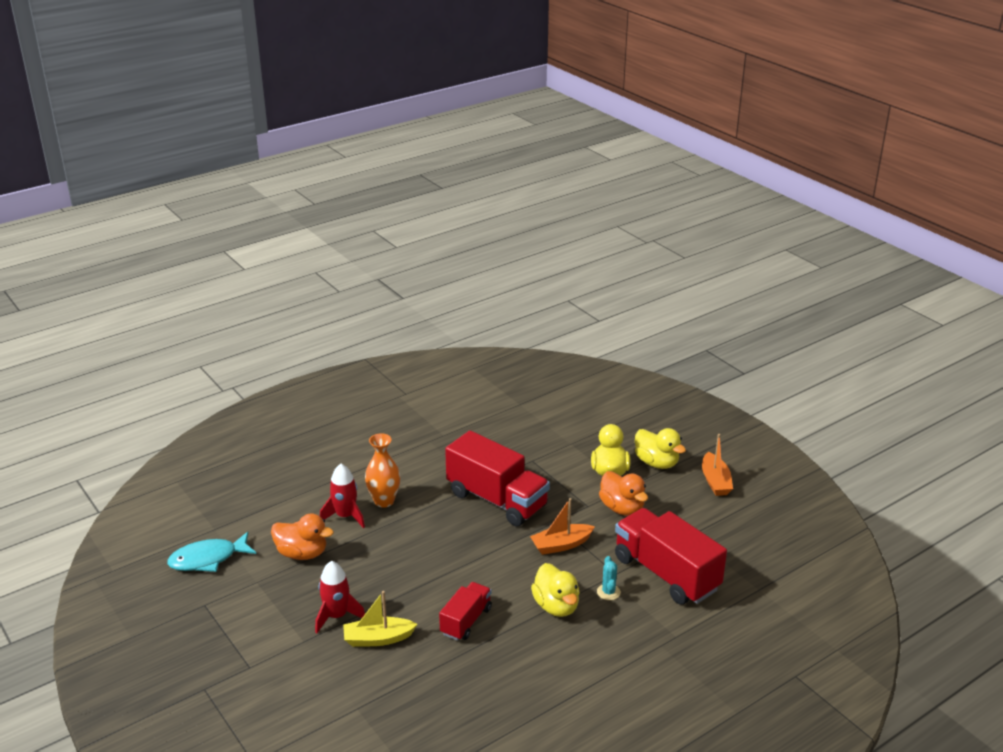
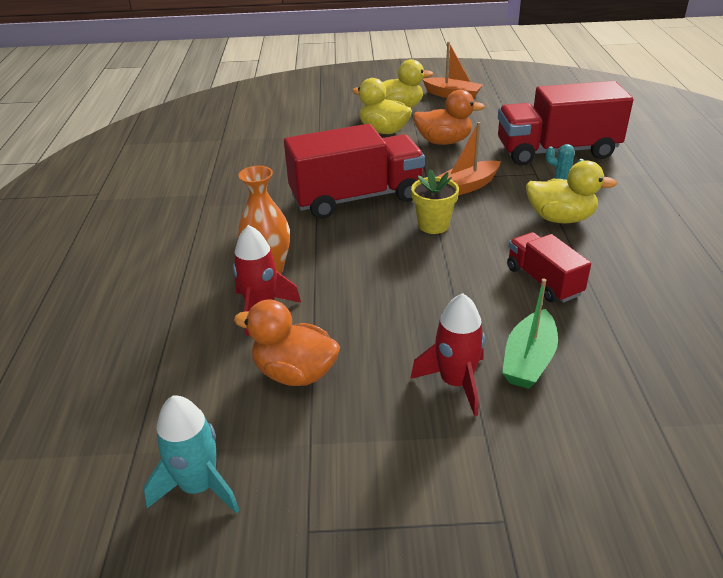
camera: 55 degrees left, 5 degrees up
turquoise fish [167,532,256,572] -> turquoise rocket [144,395,239,514]
orange duck [271,513,334,560] -> orange duck turned 120 degrees counterclockwise [234,299,340,386]
yellow boat [343,591,417,647] -> green boat [502,279,558,389]
orange boat [530,498,595,555] -> orange boat turned 45 degrees clockwise [437,122,501,195]
none -> yellow flower pot [411,169,459,234]

